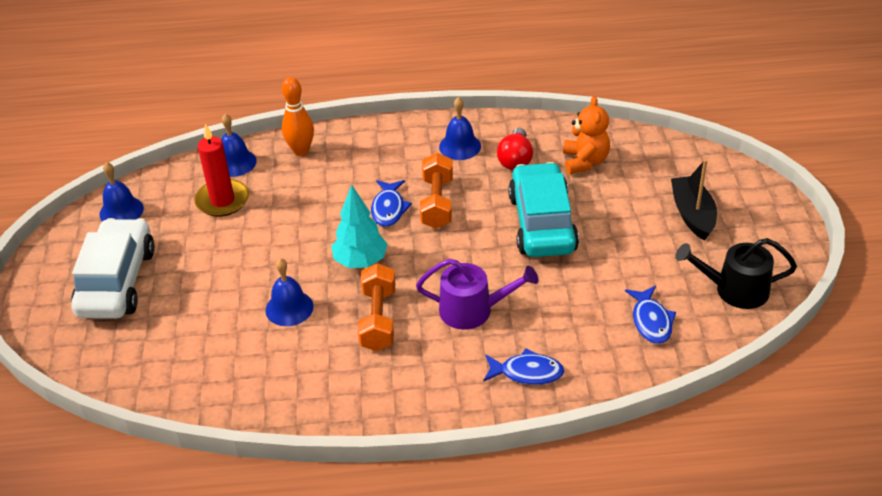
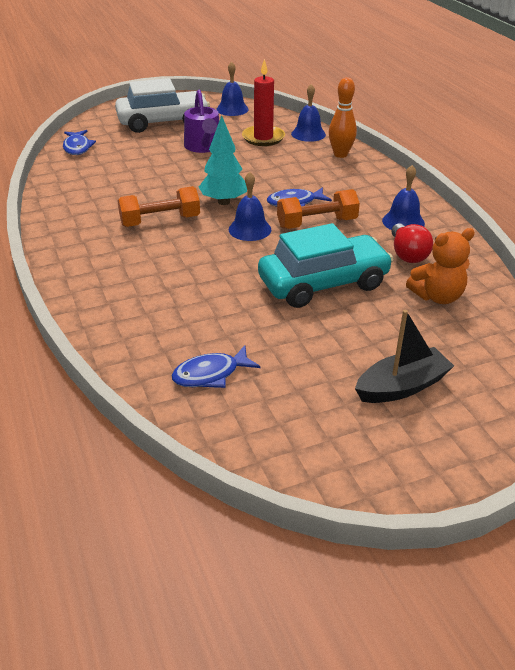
camera: 70 degrees right, 5 degrees down
blue bell [265,258,314,326] -> blue bell moved to [229,172,271,241]
purple watering can [416,259,538,330] -> purple watering can moved to [184,90,219,153]
blue fish [483,348,564,385] -> blue fish moved to [63,130,96,155]
red light bulb [497,128,533,170] -> red light bulb turned 90 degrees counterclockwise [391,223,433,263]
black watering can [675,238,797,309] -> none

